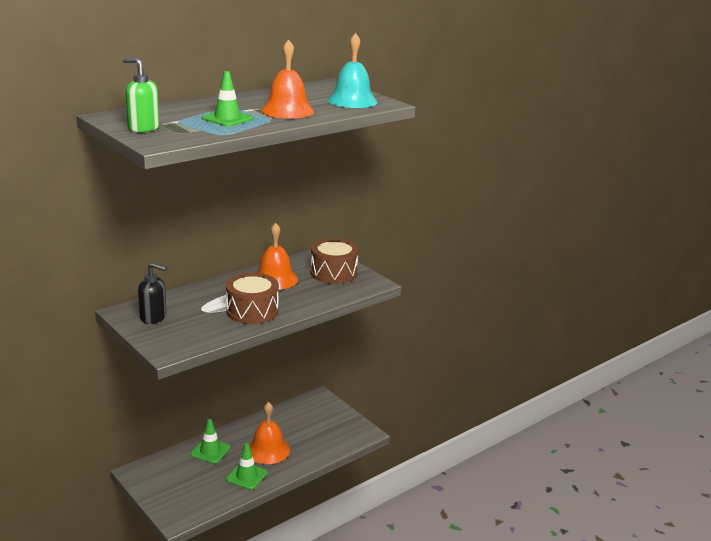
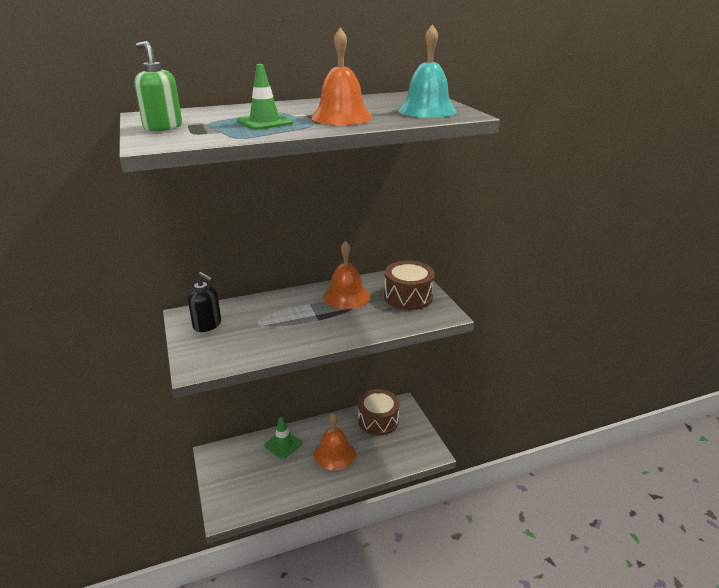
camera: 20 degrees right, 5 degrees up
brown drum [226,273,279,324] -> brown drum moved to [358,389,399,436]
green traffic cone [226,443,267,490] -> none

